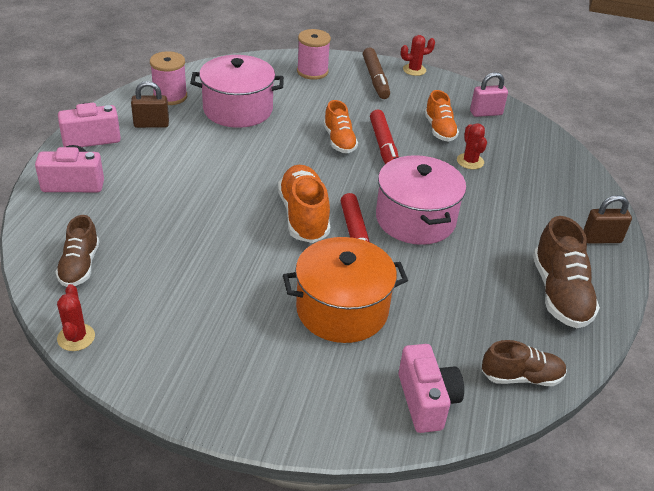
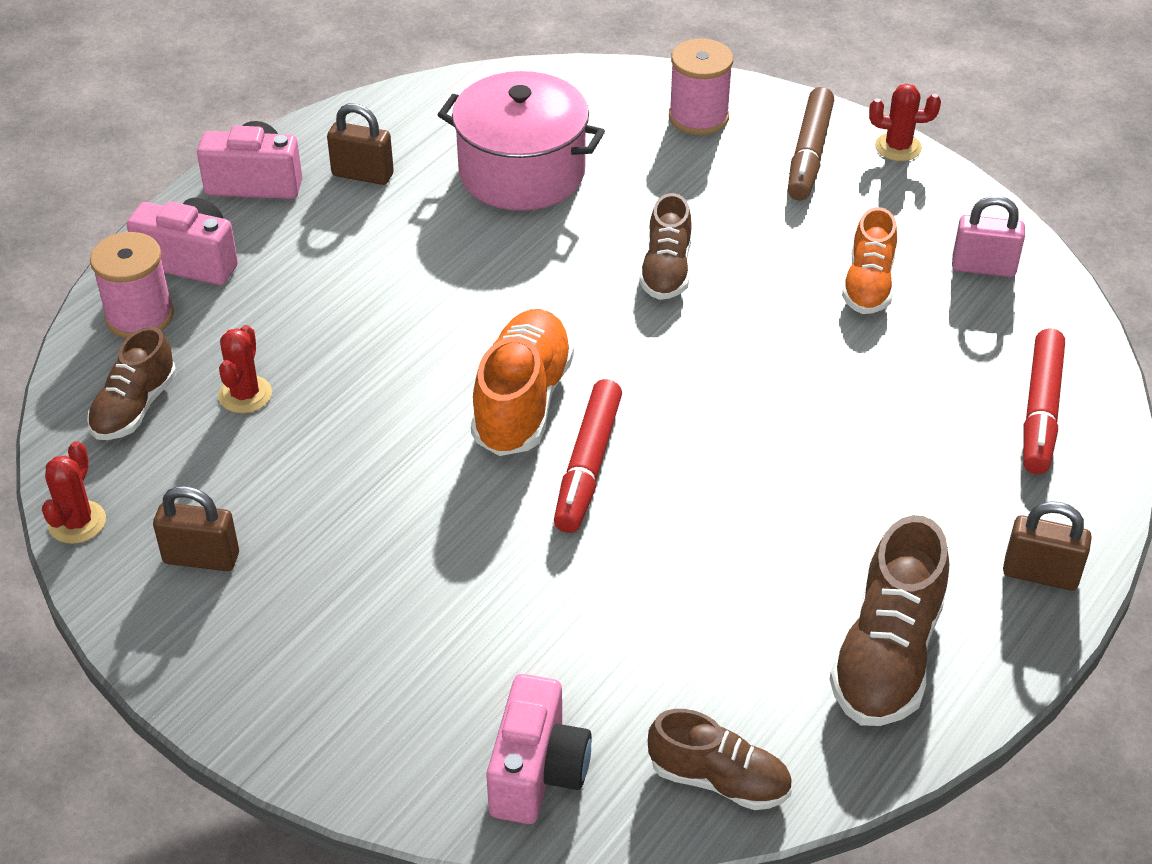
camera: 25 degrees right, 5 degrees up
pink spool [150,51,187,105] -> pink spool moved to [90,232,174,338]
orange pot [283,237,408,343] -> none
orange shoe [323,100,358,153] -> brown shoe [639,193,692,300]
red marker [370,109,399,164] -> red marker moved to [1023,329,1065,474]
pink pot [376,155,466,245] -> none
red cactus [457,123,487,169] -> red cactus moved to [218,325,272,413]
none -> brown padlock [153,486,239,571]

